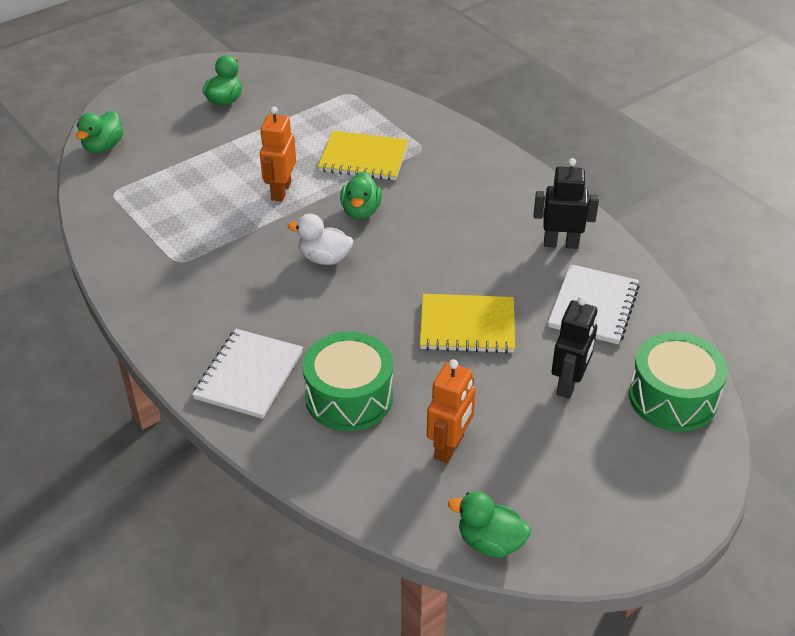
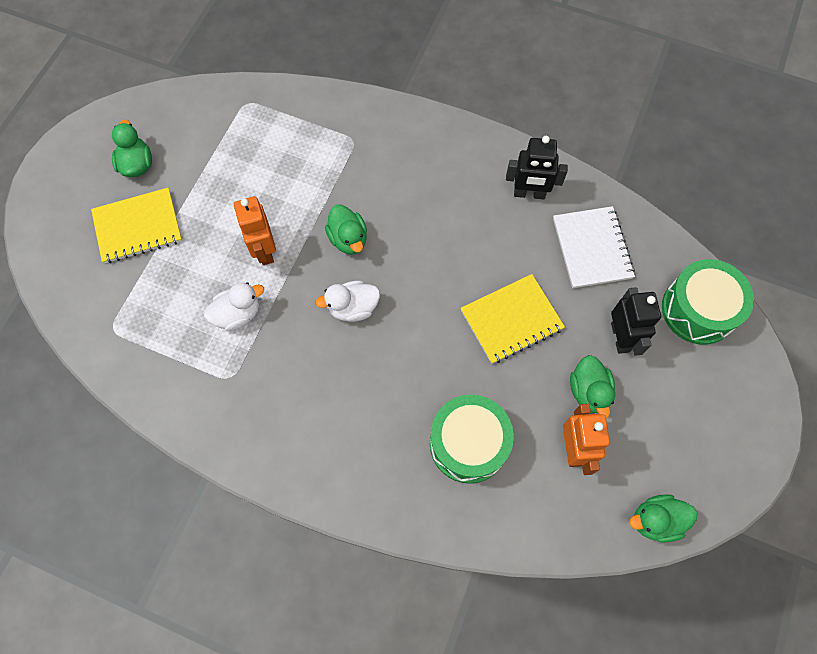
camera: 30 degrees left, 25 degrees up
green duck [76,111,123,153] -> green duck moved to [570,355,615,418]
white notebook [192,329,303,419] -> none
yellow notebook [318,131,408,180] -> yellow notebook moved to [91,188,182,263]
black robot [534,158,599,249] -> black robot turned 150 degrees counterclockwise [506,136,568,199]
none -> white duck [204,282,264,331]

